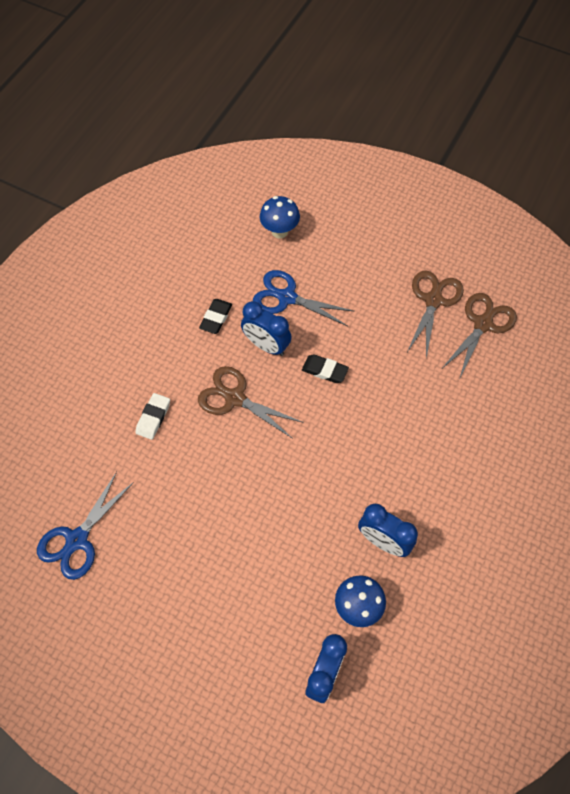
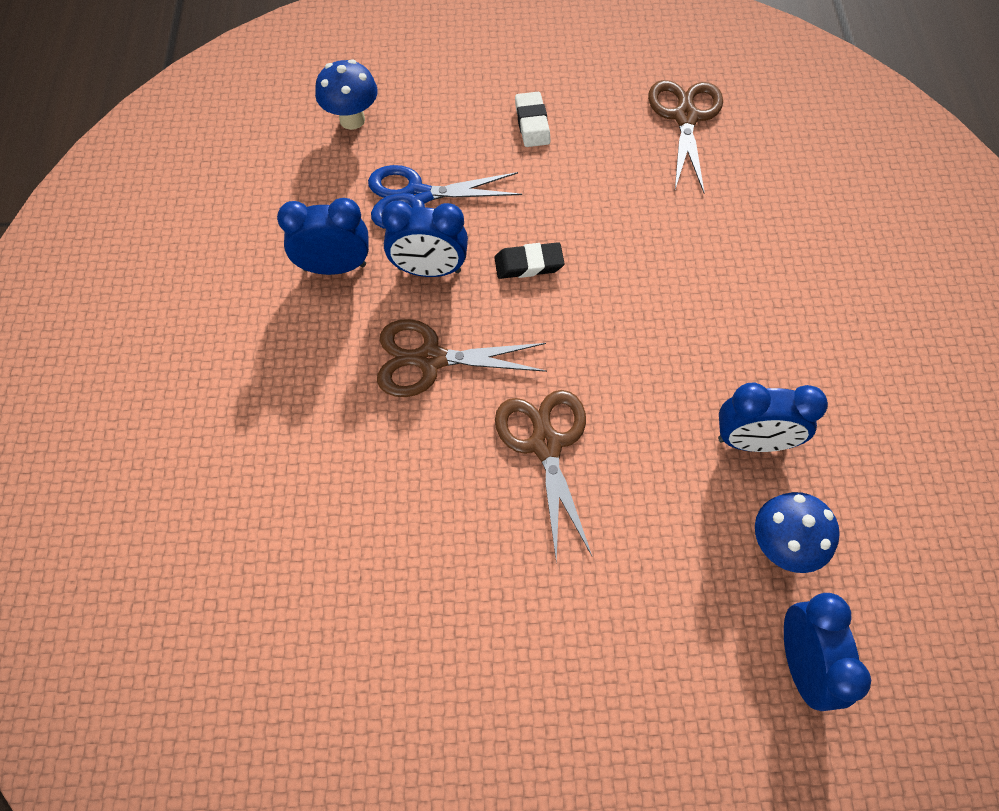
camera: 30 degrees left, 0 degrees up
blue scissors [37,472,134,580] -> none
white eraser [135,393,170,440] -> white eraser moved to [515,92,551,147]
black eraser [199,299,232,334] -> blue clock [277,198,369,275]
brown scissors [407,271,464,358] -> brown scissors moved to [495,390,592,563]

